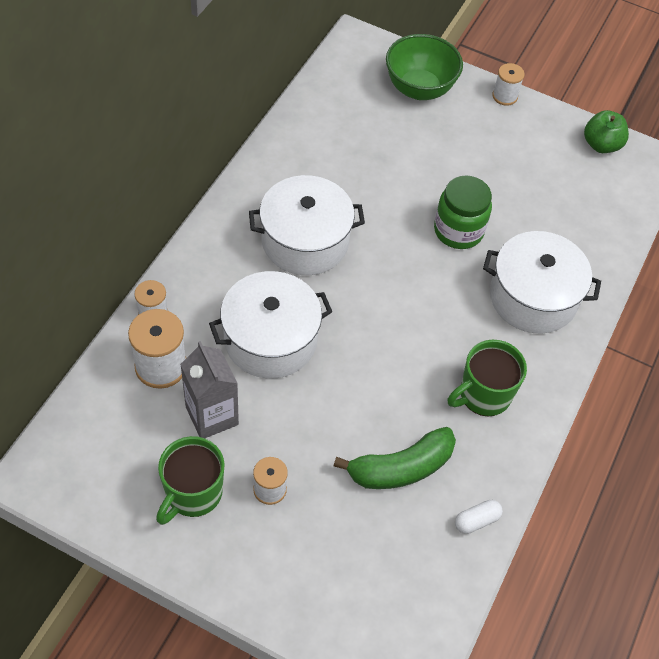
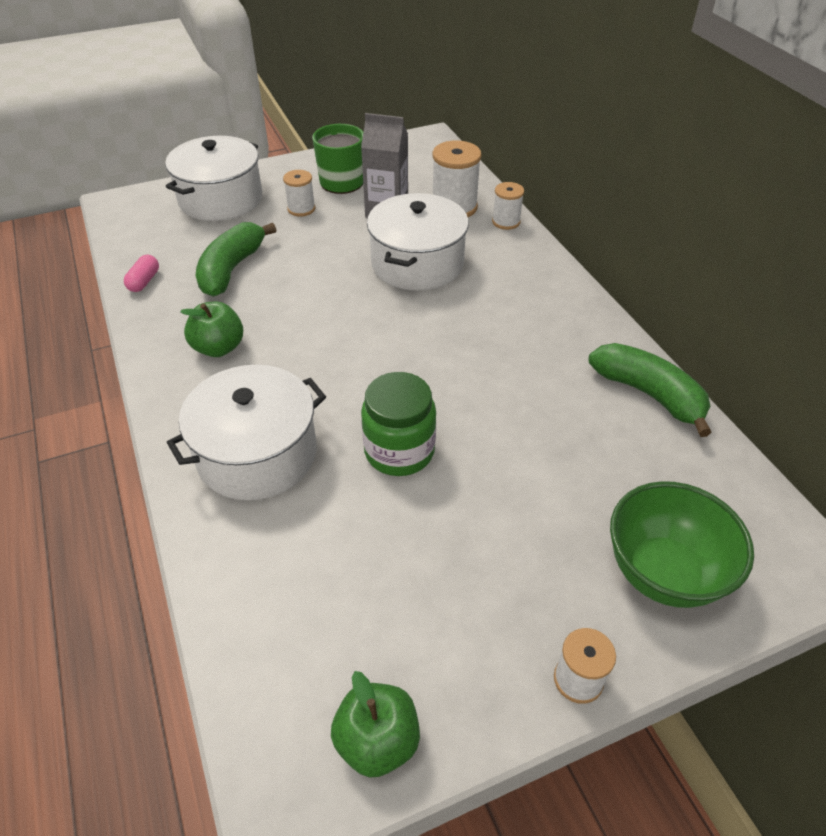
camera: 135 degrees right, 10 degrees down
white pot [249,175,365,275] -> white pot moved to [165,136,262,221]
green mug [447,340,527,416] -> green apple [180,301,243,357]
white capsule [455,500,503,534] -> pink capsule [124,255,159,292]
none -> green banana [589,343,712,437]

